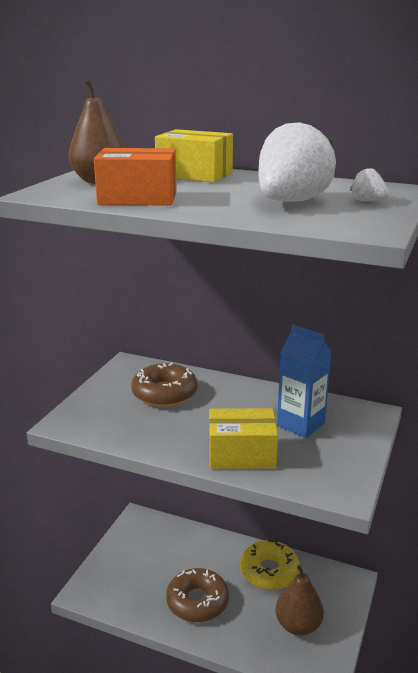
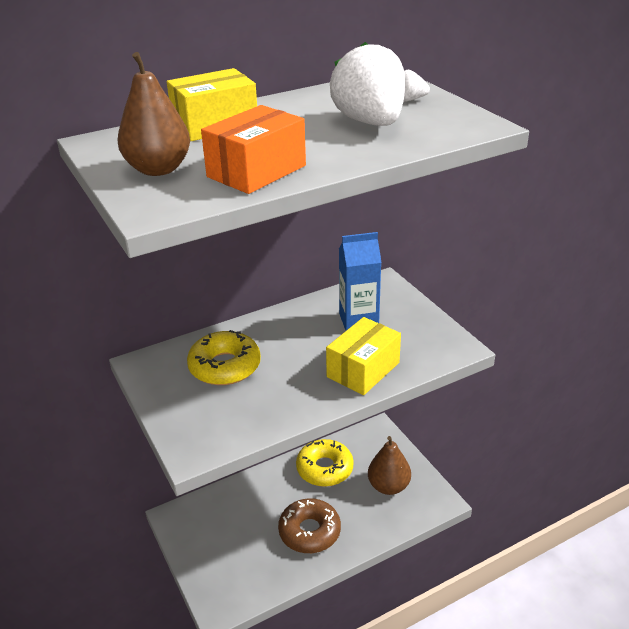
camera: 50 degrees left, 10 degrees up
brown donut [131,363,198,407] -> yellow donut [187,330,261,385]

